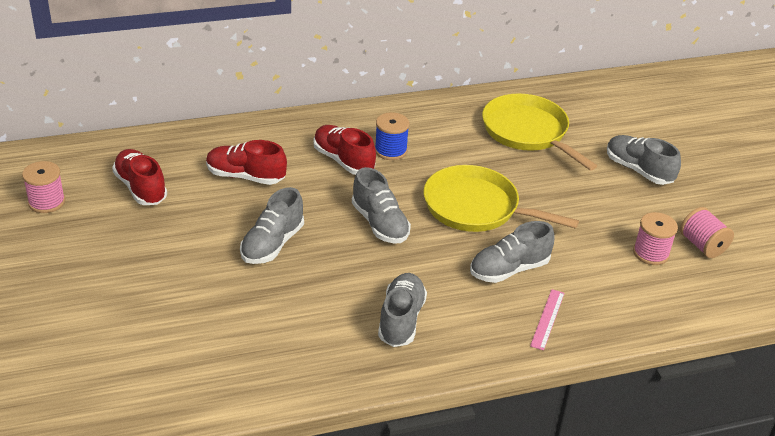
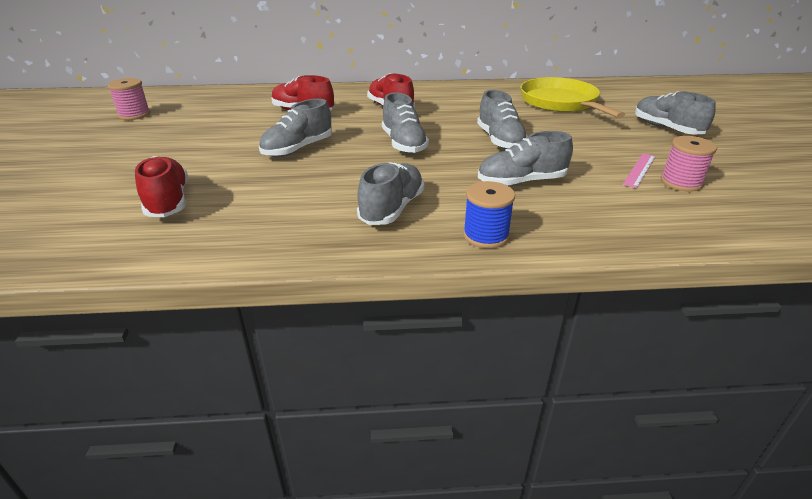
camera: 15 degrees right, 5 degrees down
red shoe [112,149,167,205] -> red shoe moved to [135,156,188,217]
blue spool [375,112,410,160] -> blue spool moved to [463,181,515,248]
yellow pan [424,165,579,232] -> grey shoe [477,90,528,149]
pink ruler [530,289,565,351] -> pink ruler moved to [623,153,656,188]
pink spool [680,207,734,258] -> none

